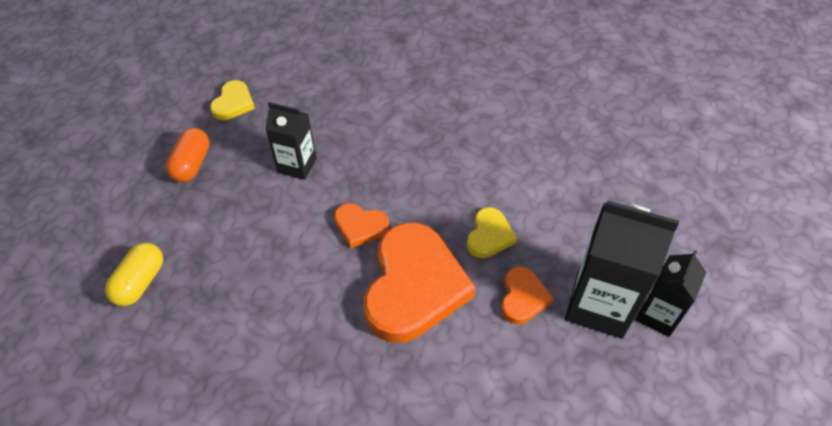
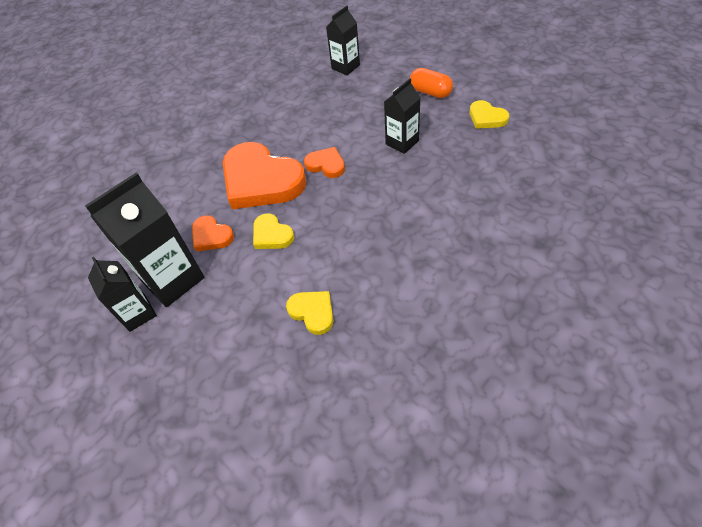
camera: 120 degrees right, 0 degrees up
yellow capsule [105,243,163,306] -> black carton [326,6,360,75]
orange heart [334,203,389,248] -> orange heart turned 75 degrees clockwise [304,147,345,178]
none -> yellow heart [286,291,333,335]

